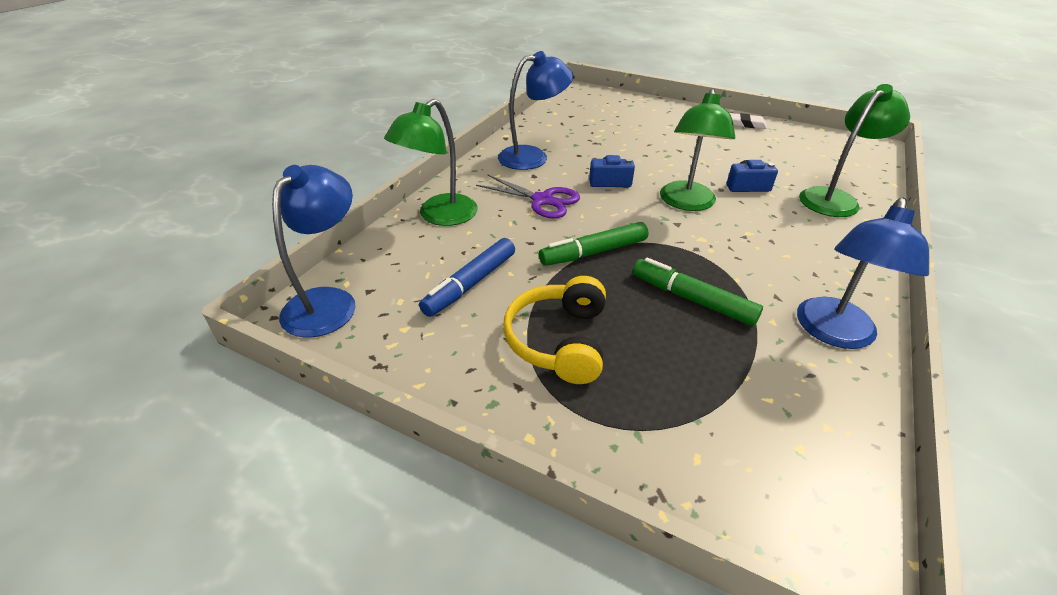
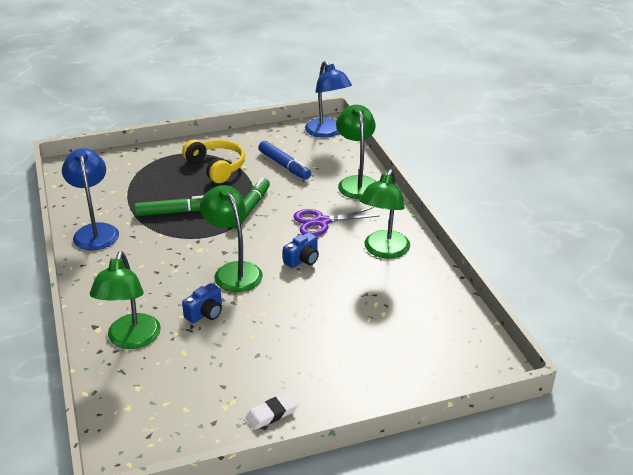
camera: 135 degrees right, 5 degrees down
blue marker [419,238,515,317] -> blue marker turned 150 degrees clockwise [258,141,311,180]
blue lamp [498,51,574,170] -> green lamp [359,169,410,258]

